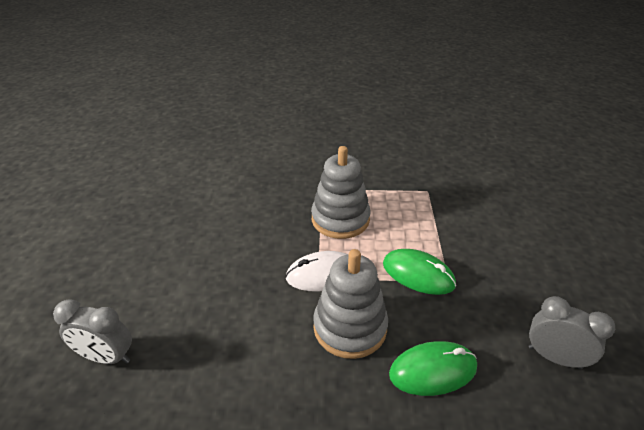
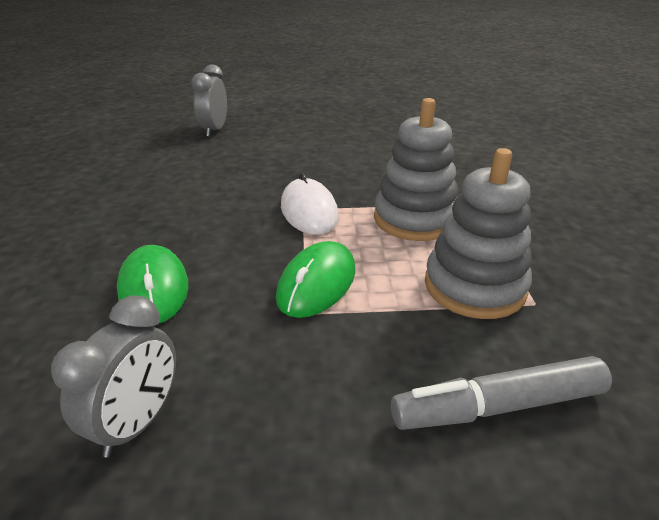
camera: 85 degrees right, 5 degrees down
grey stacking toy [313,249,388,359] -> grey stacking toy moved to [425,148,532,319]
none -> grey marker [391,356,612,430]

